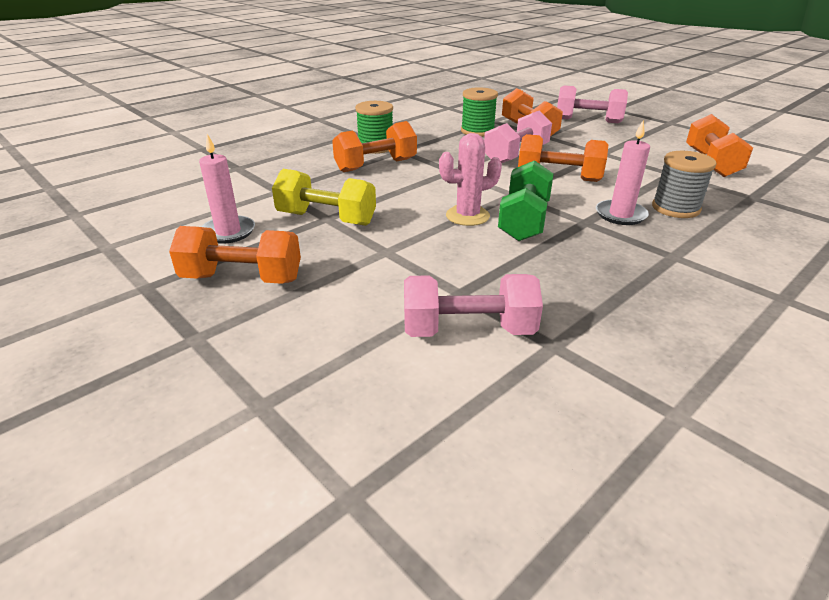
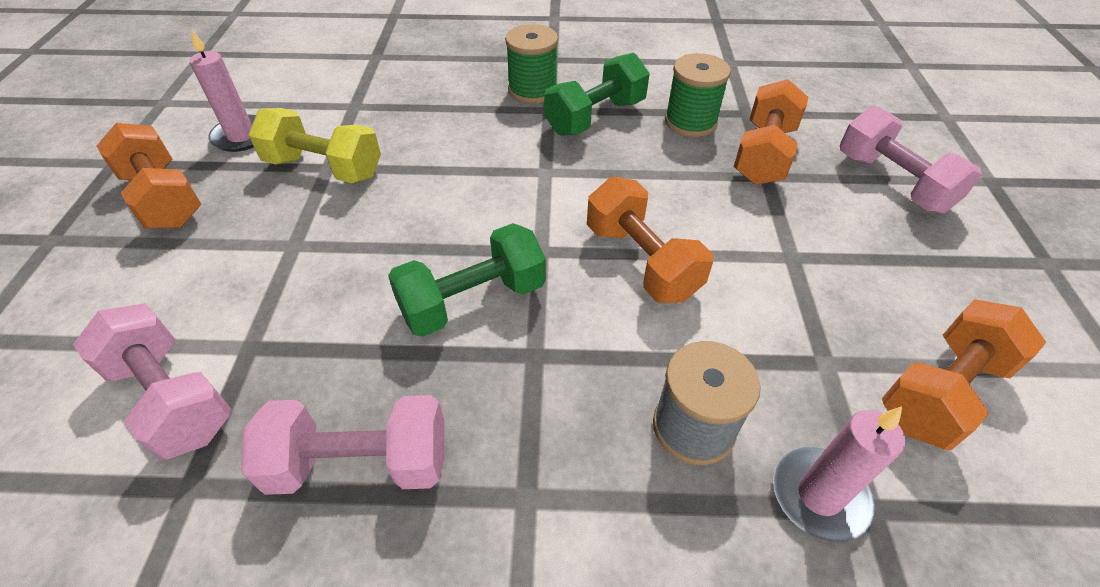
camera: 45 degrees right, 15 degrees up
yellow dumbbell [272,169,376,226] -> yellow dumbbell turned 45 degrees counterclockwise [248,108,381,183]
orange dumbbell [332,121,417,172] -> none
pink cactus [439,133,502,226] -> none
pink dumbbell [484,110,552,163] -> pink dumbbell moved to [241,395,444,495]
pink candle [596,121,650,225] -> pink candle moved to [773,406,905,542]
none -> green dumbbell [544,53,650,136]

